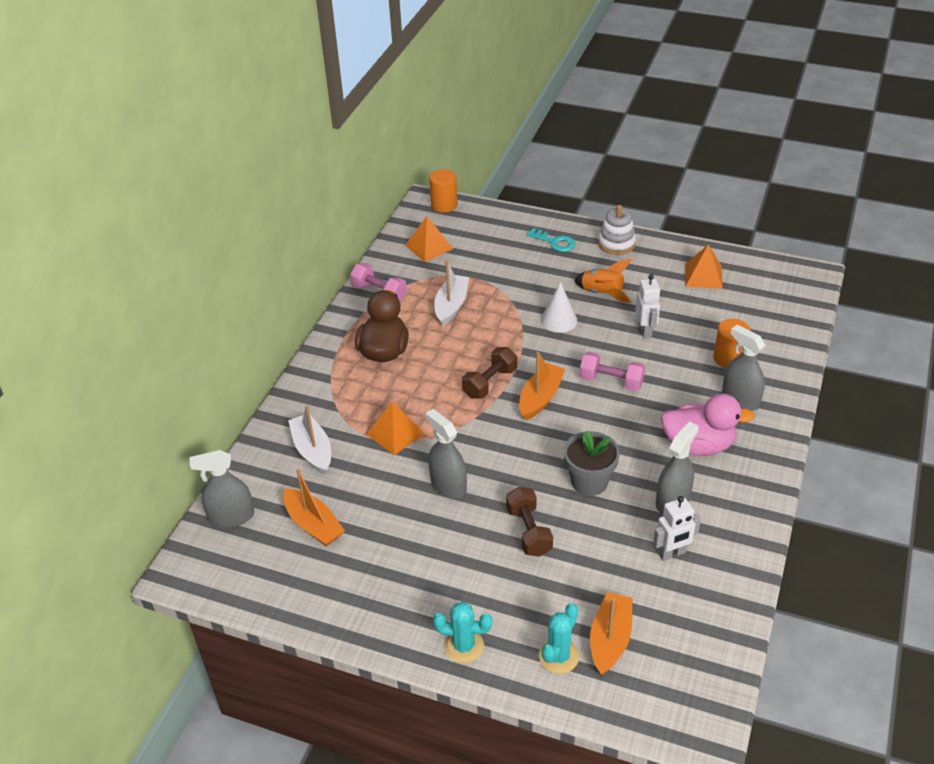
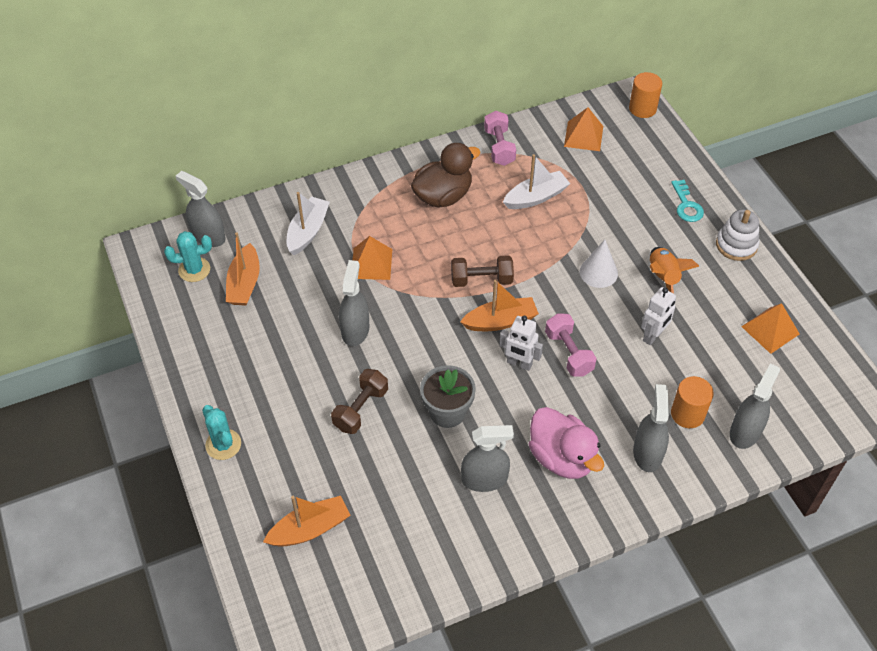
camera: 45 degrees right, 10 degrees up
turquoise cactus [539,603,579,674] -> turquoise cactus moved to [164,231,212,282]
white robot [653,496,701,561] -> white robot moved to [499,316,543,371]
none -> grey spray bottle [730,363,780,449]

